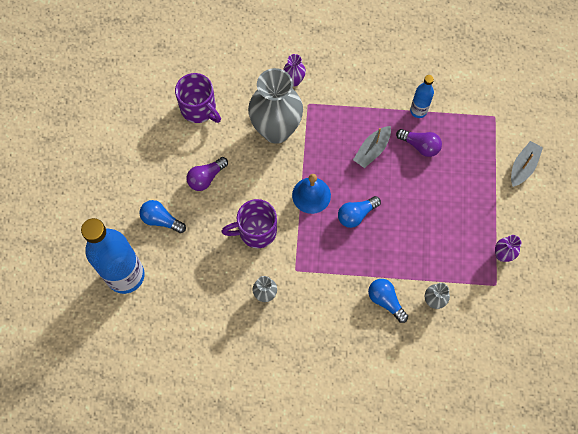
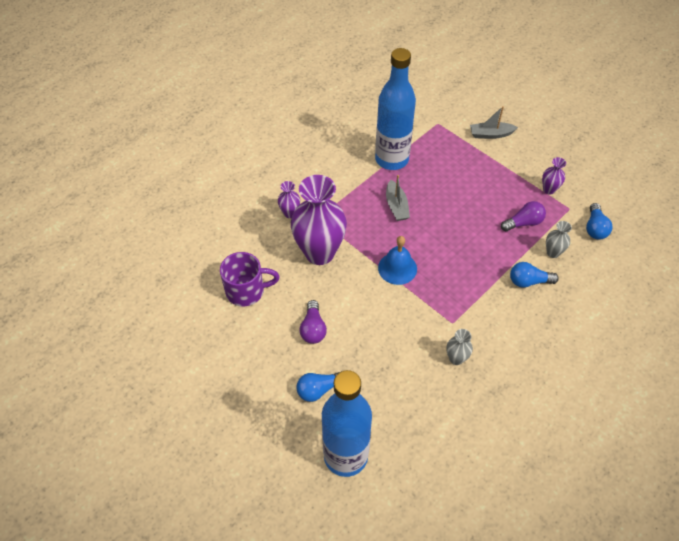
camera: 50 degrees left, 15 degrees down
purple mug [221,199,277,248] -> none
grey vase [248,68,303,144] -> purple vase [291,175,347,265]
blue light bulb [338,196,381,228] -> blue light bulb moved to [586,203,613,240]
purple light bulb [396,129,442,157] -> purple light bulb moved to [501,201,546,231]
blue bottle [410,75,434,118] -> blue bottle [375,48,416,170], size x2.09
grey boat [511,141,543,187] -> grey boat turned 75 degrees counterclockwise [470,106,518,139]

